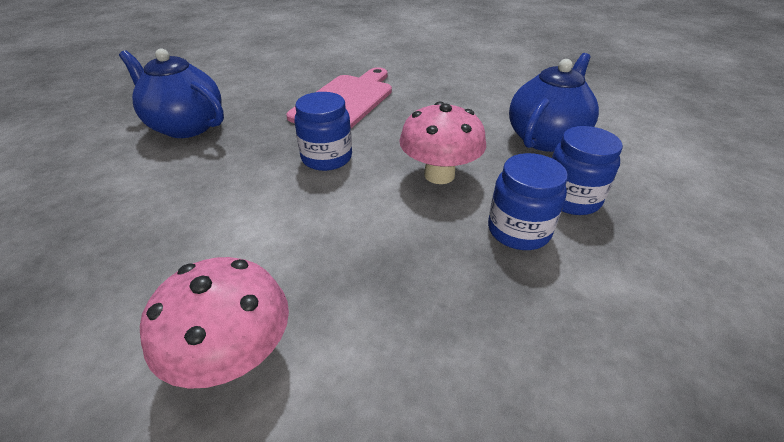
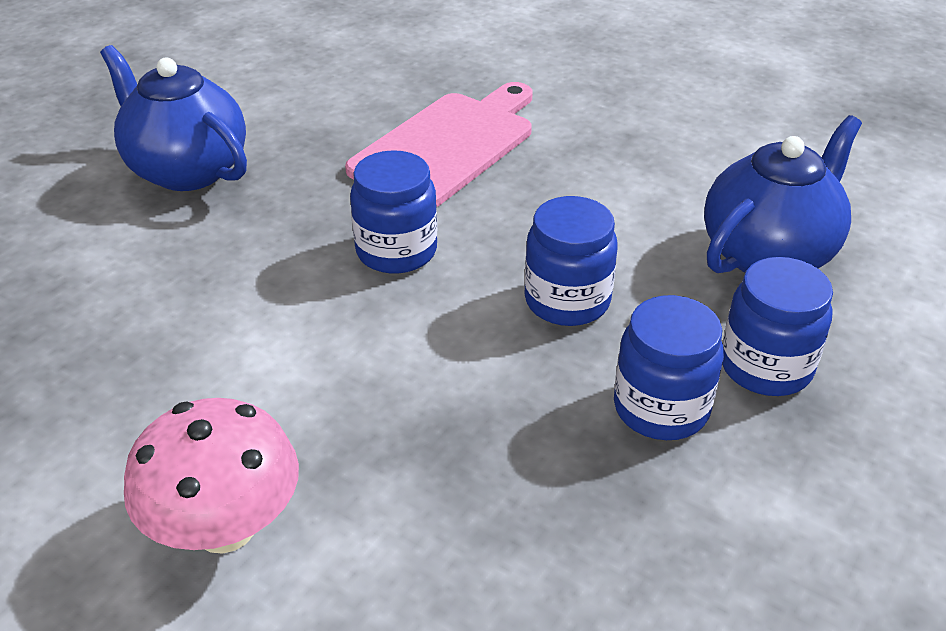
camera: 10 degrees right, 0 degrees up
pink mushroom [399,102,486,184] -> blue jar [524,196,618,326]

